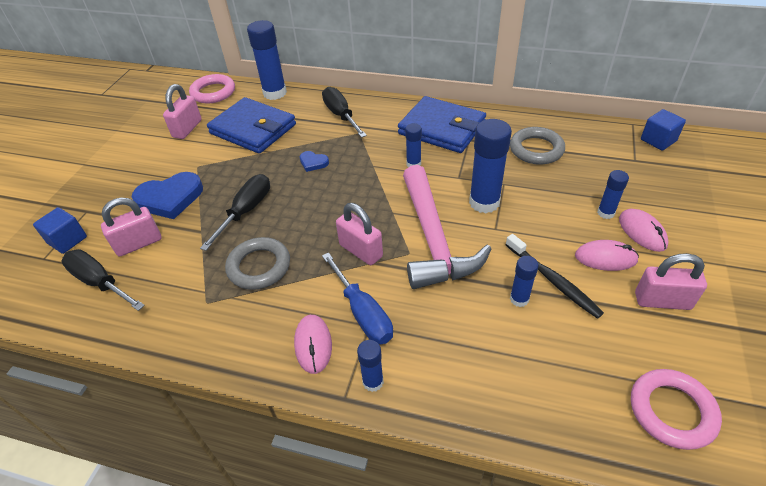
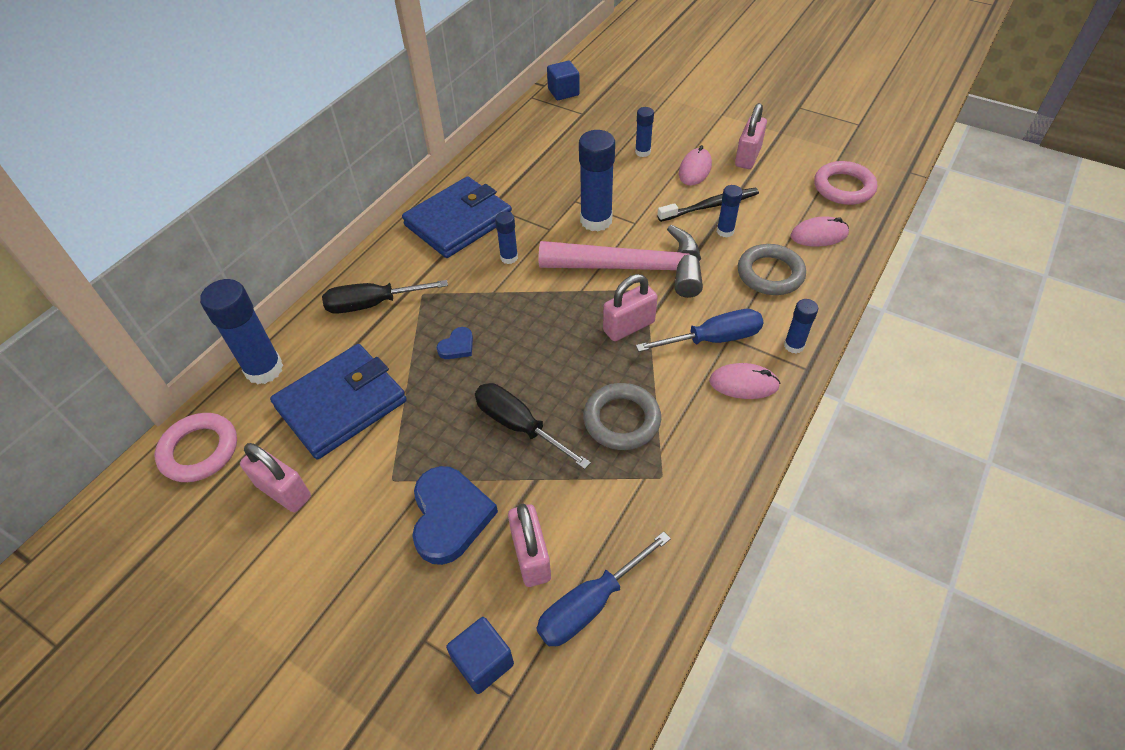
camera: 75 degrees left, 5 degrees up
black screwdriver [61,249,145,311] -> blue screwdriver [537,531,671,646]
grey ring [510,127,565,165] -> grey ring moved to [738,244,806,295]
pink mouse [619,209,669,252] -> pink mouse moved to [790,216,849,247]

